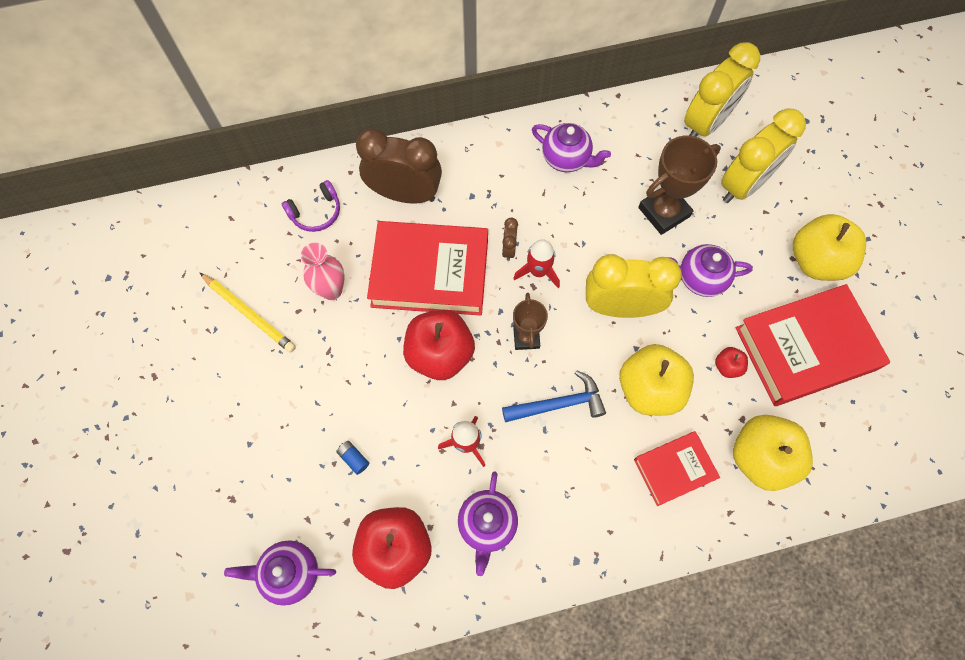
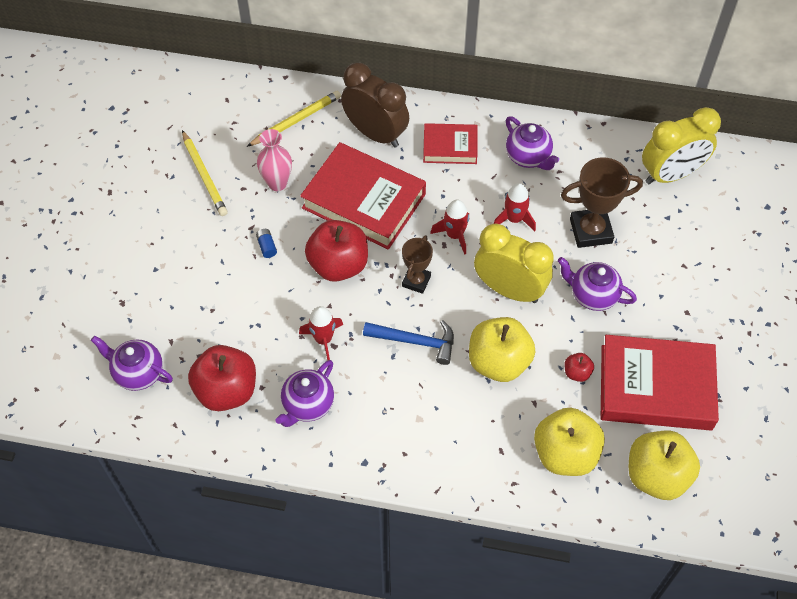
camera: 25 degrees right, 10 degrees down
purple headphones [282,180,340,232] -> yellow pencil [247,91,341,147]
blue battery [336,441,369,475] -> blue battery moved to [256,229,277,258]
brown clock [502,218,518,261] -> none
red book [634,431,720,506] -> red book moved to [423,123,478,164]
yellow clock [721,109,806,203] -> none
yellow apple [793,214,866,281] -> yellow apple moved to [629,431,700,500]
none -> red rocket [494,183,536,231]

